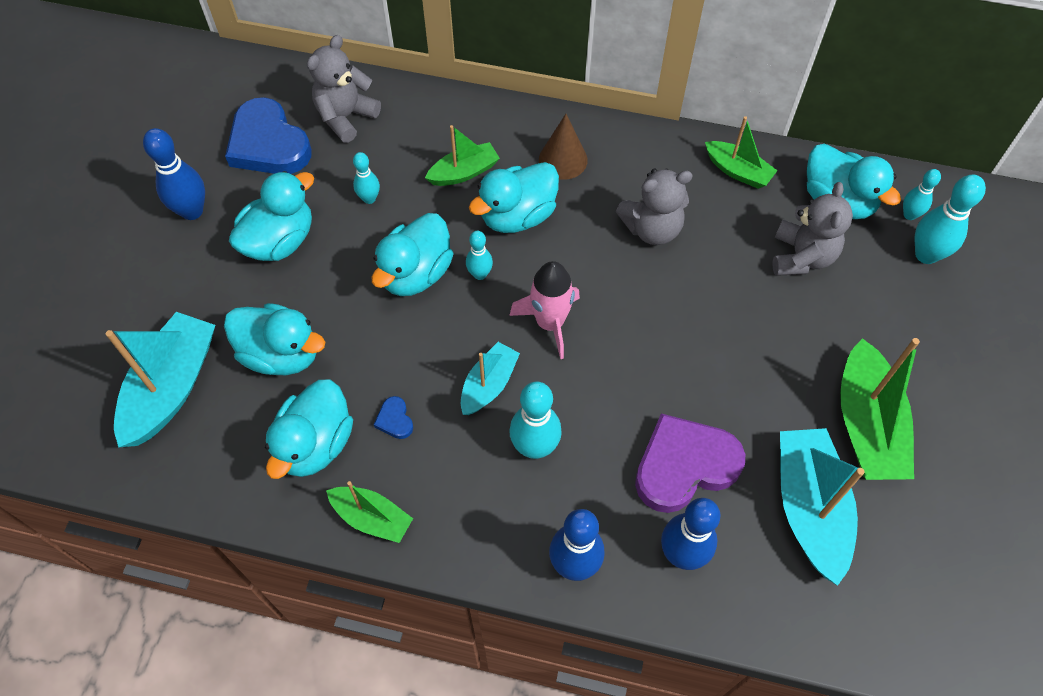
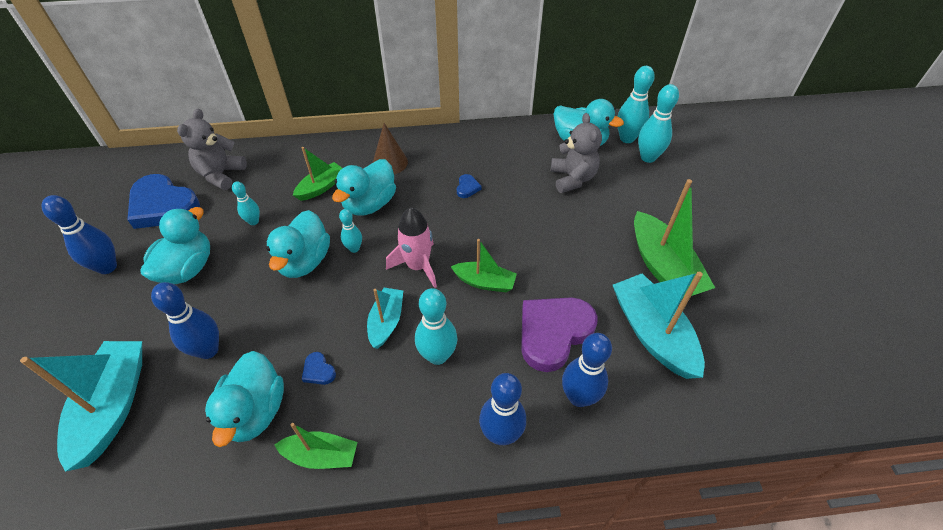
camera: 20 degrees left, 10 degrees down
turquoise duck [224,303,325,375] -> blue bowling pin [151,282,219,359]
grey teddy bear [616,168,693,245] -> blue heart [457,174,481,198]
green boat [705,116,778,189] -> green boat moved to [451,239,517,292]
turquoise bowling pin [903,169,941,220] -> turquoise bowling pin [618,66,655,143], size x1.72

